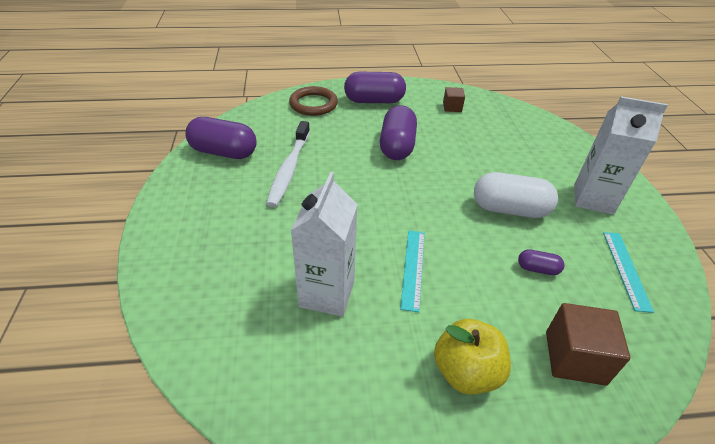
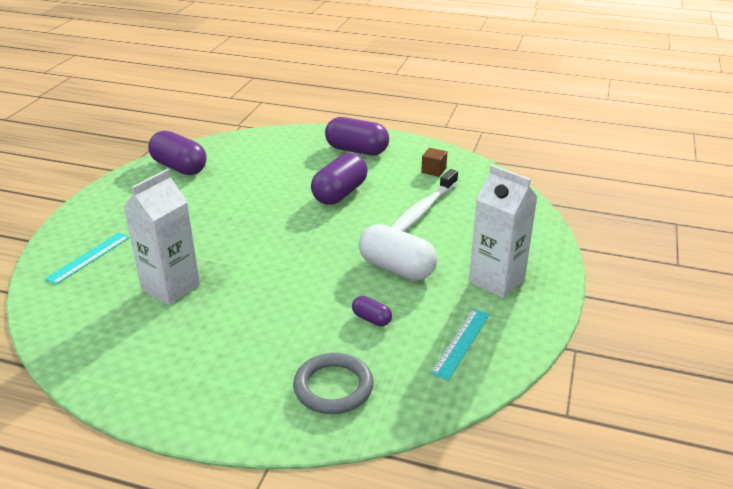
camera: 25 degrees right, 10 degrees down
white toothbrush [266,121,310,207] -> white toothbrush moved to [392,169,458,232]
brown ring [289,86,338,116] -> none
turquoise ruler [400,231,425,312] -> turquoise ruler moved to [45,232,130,285]
yellow apple [434,319,511,395] -> none
brown cube [546,303,631,386] -> grey ring [293,353,373,414]

